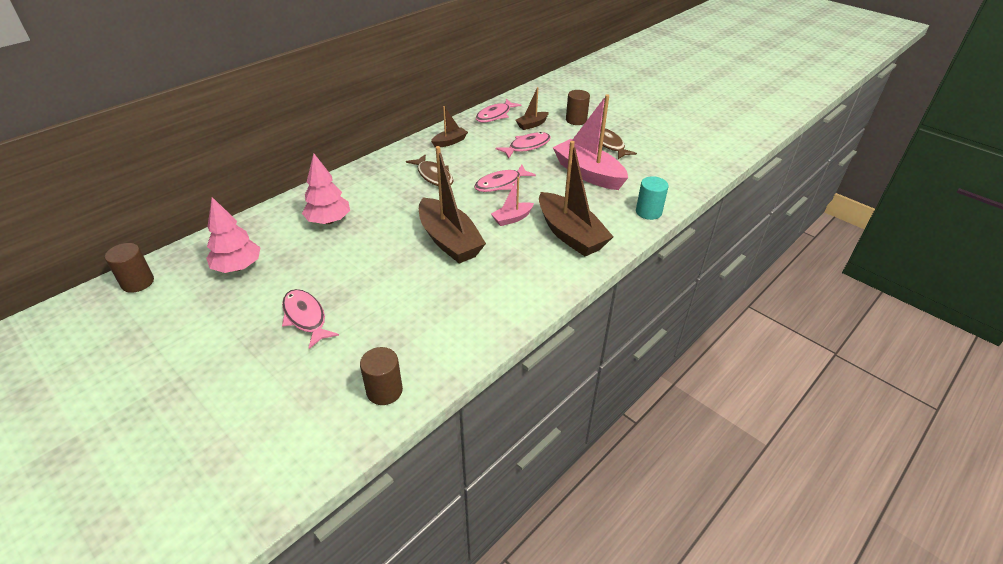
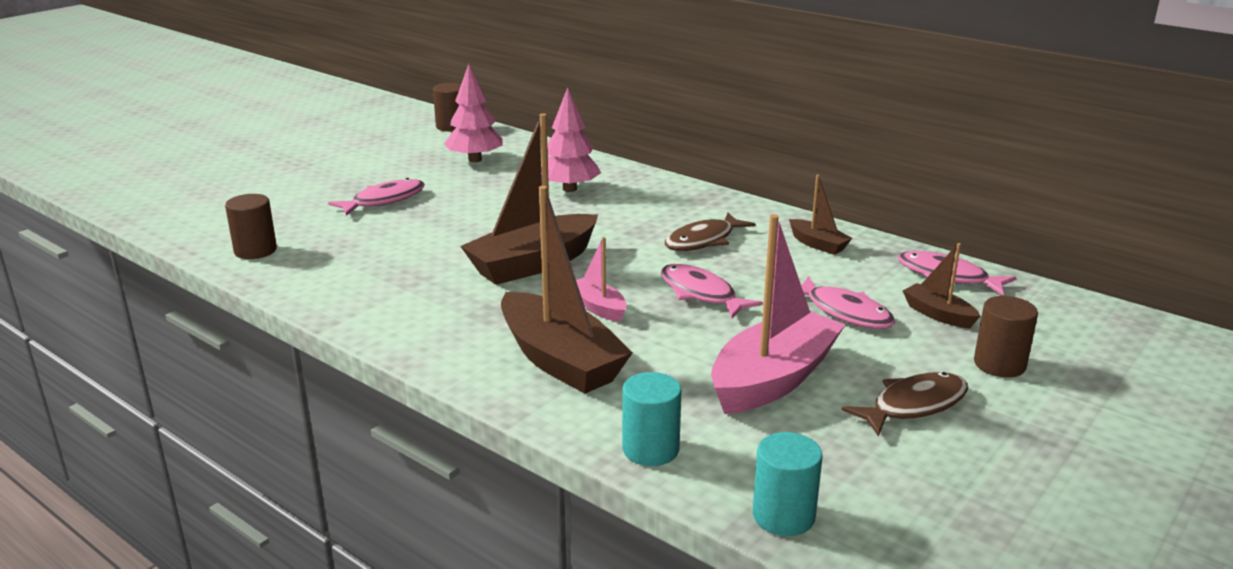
camera: 85 degrees right, 15 degrees down
brown boat [539,141,613,256] -> brown boat turned 90 degrees counterclockwise [501,186,633,394]
none -> turquoise cylinder [753,432,823,536]

